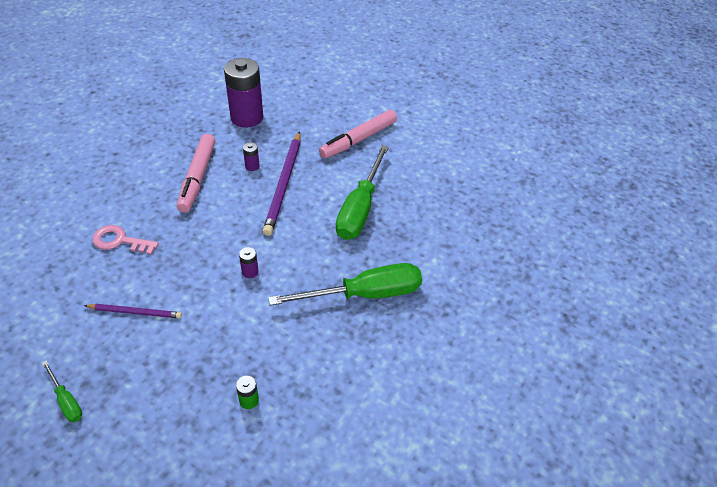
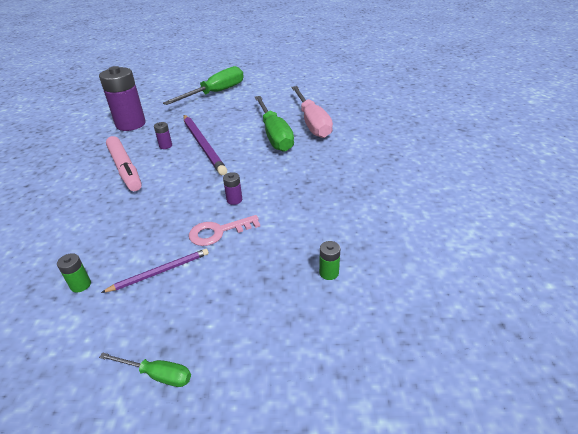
camera: 30 degrees left, 10 degrees down
pink key [92,225,159,255] -> pink key moved to [189,215,260,246]
green screwdriver [268,263,422,306] -> green screwdriver moved to [163,66,244,105]
pink marker [319,110,397,159] -> none
none -> green battery [57,253,91,292]
none -> pink screwdriver [291,86,333,138]

